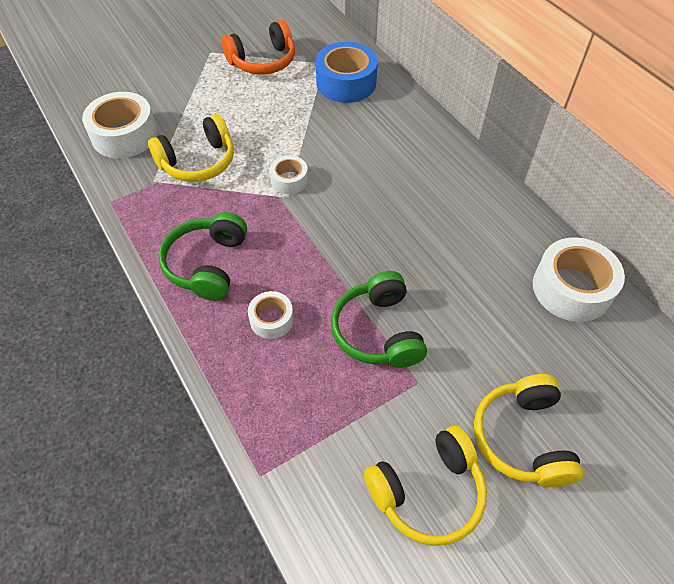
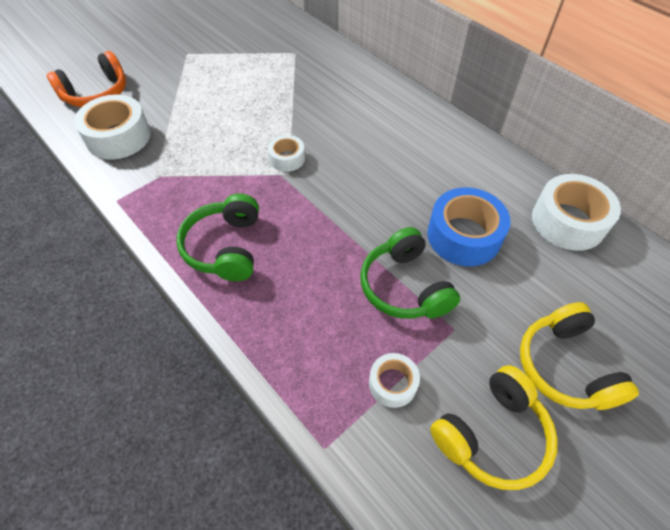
camera: 10 degrees left, 0 degrees up
yellow headphones [148,114,234,182] -> none
orange headphones [222,20,295,75] -> orange headphones moved to [47,51,126,107]
white tape [248,291,294,339] -> white tape moved to [369,353,420,408]
blue tape [316,42,378,103] -> blue tape moved to [427,187,511,266]

